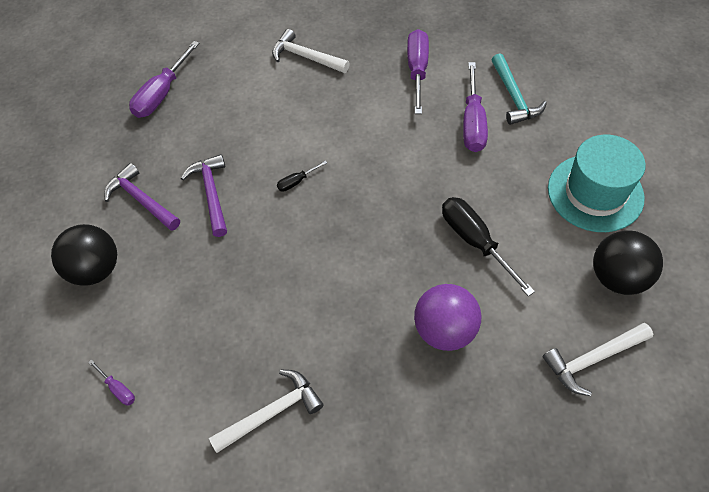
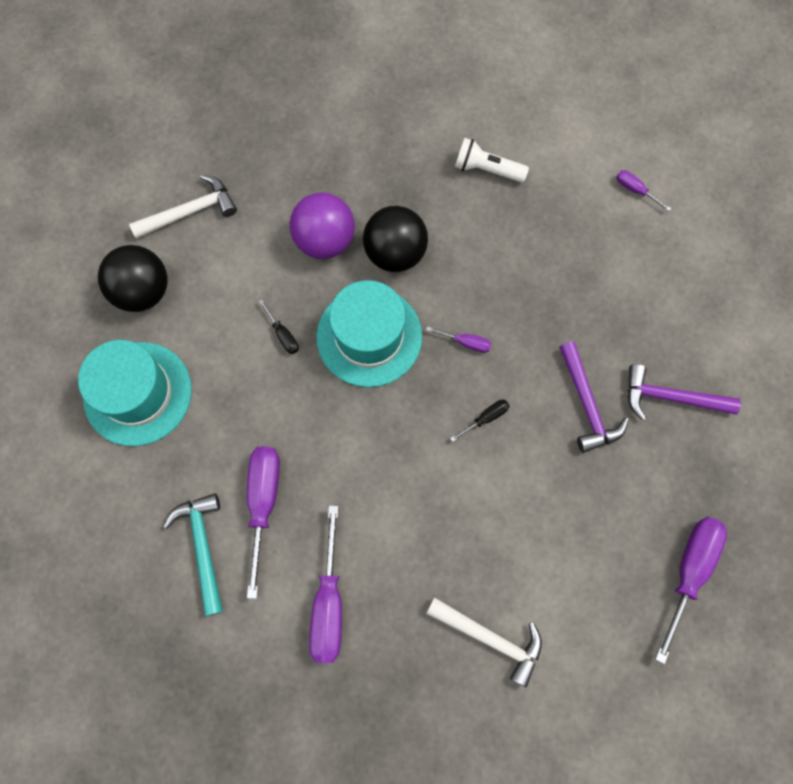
camera: 175 degrees right, 15 degrees up
black ball [51,224,117,286] -> black ball moved to [363,206,428,272]
purple hammer [104,163,180,231] -> purple hammer turned 150 degrees clockwise [627,364,741,421]
white hammer [209,370,324,453] -> white flashlight [455,138,529,183]
black screwdriver [442,197,535,296] -> black screwdriver [259,299,299,354], size x0.48
none -> turquoise hat [316,280,422,387]
none -> purple screwdriver [426,326,491,353]

